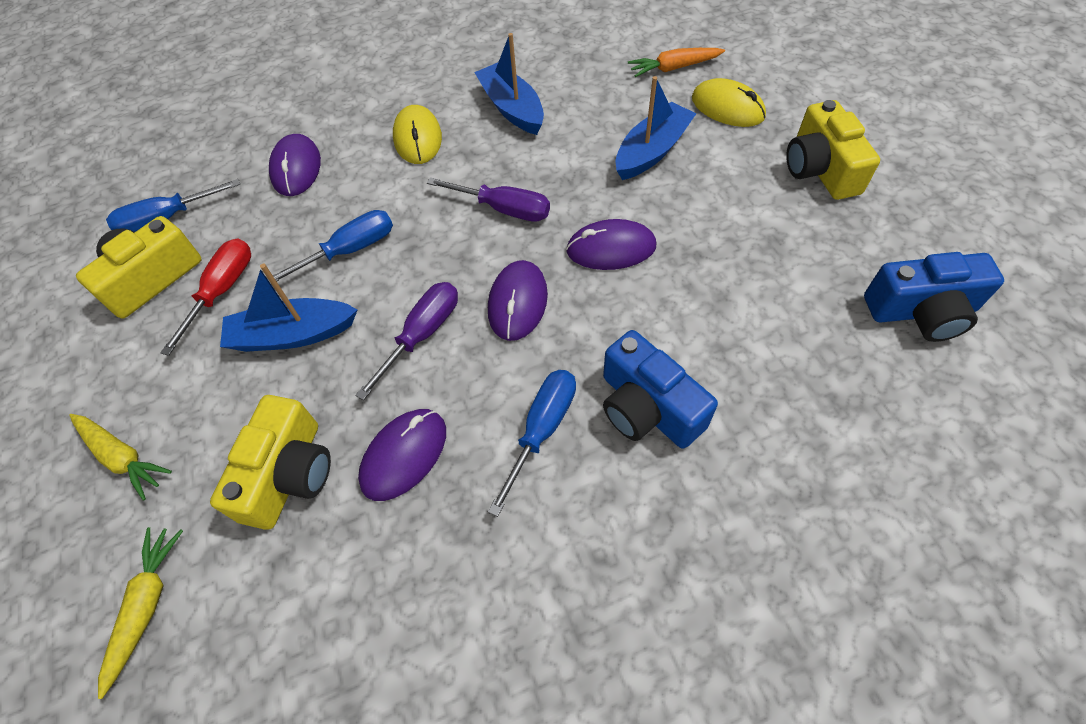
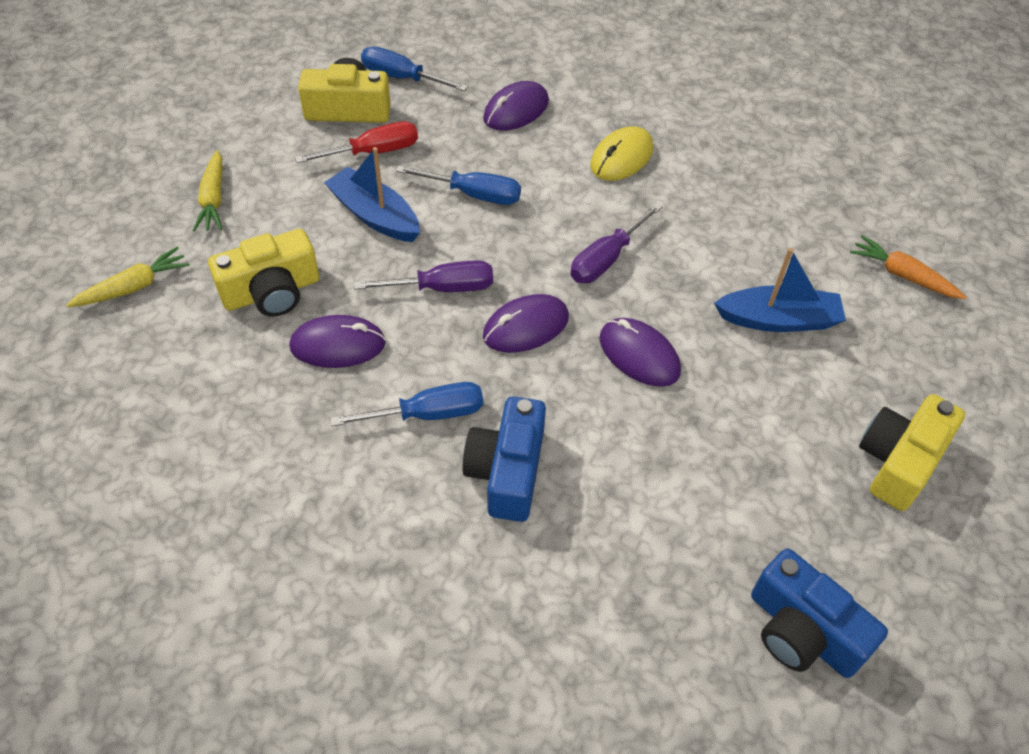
camera: 45 degrees right, 5 degrees down
purple screwdriver [427,177,550,222] -> purple screwdriver turned 60 degrees clockwise [570,203,662,283]
blue boat [474,33,544,135] -> none
yellow mouse [692,78,766,127] -> none

